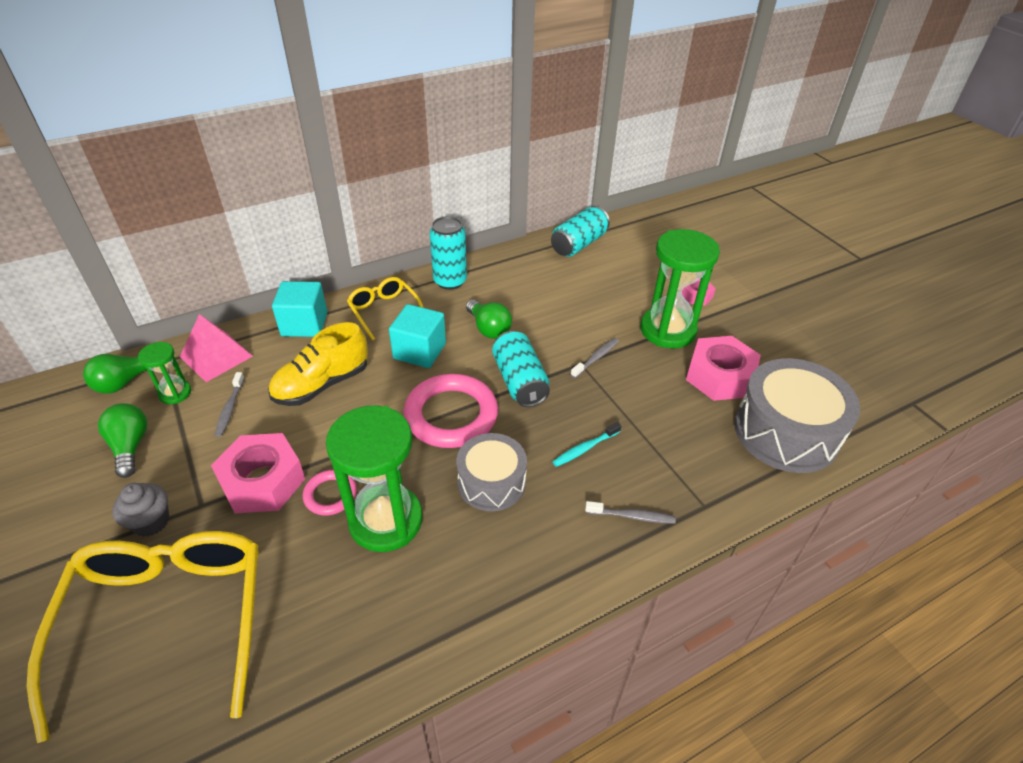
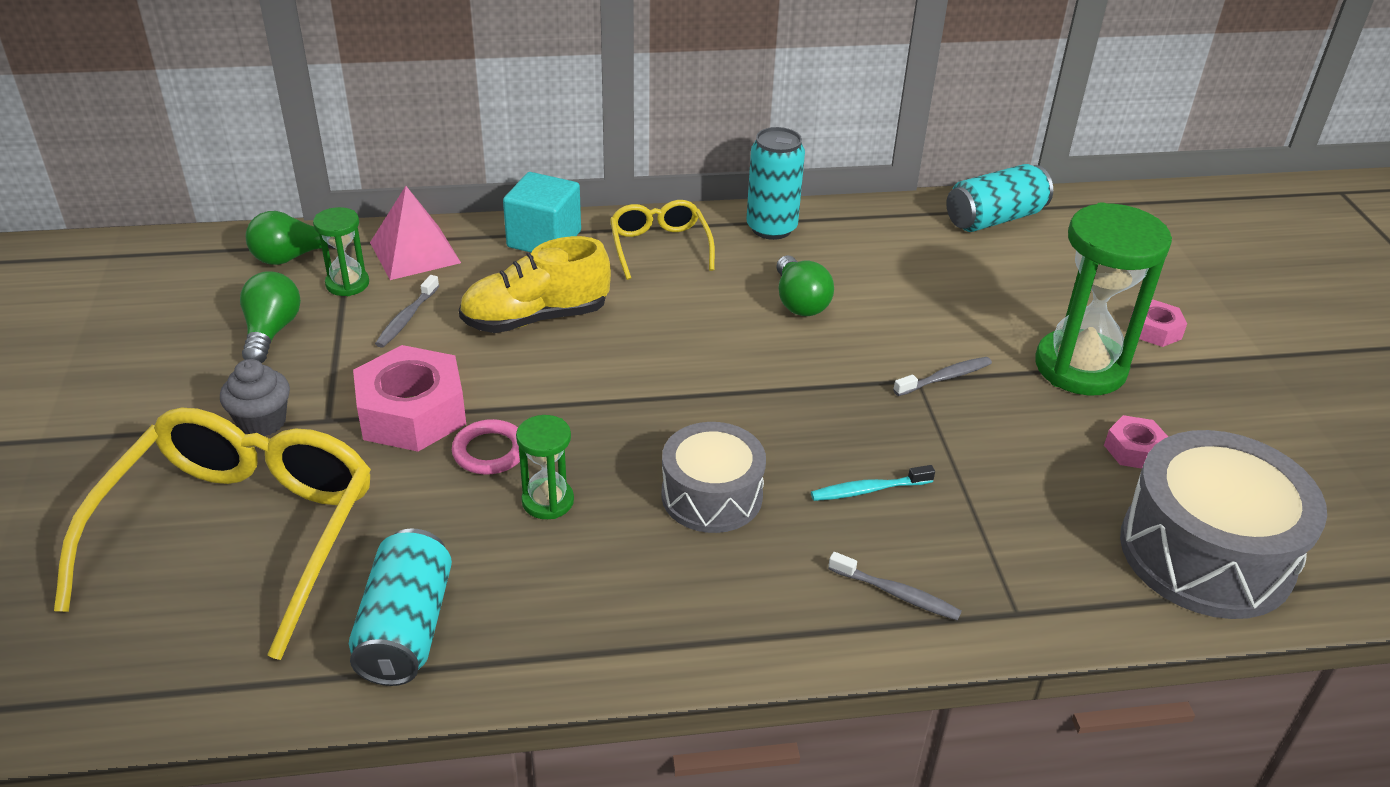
camera: 20 degrees right, 5 degrees down
green hourglass [326,406,422,552] -> green hourglass [516,415,574,519], size x0.50
turquoise cube [389,304,446,368] -> none
pink ring [404,374,498,448] -> none
turquoise can [492,331,550,407] -> turquoise can moved to [349,528,452,686]
pink nut [686,336,761,401] -> pink nut [1104,415,1168,469], size x0.51

